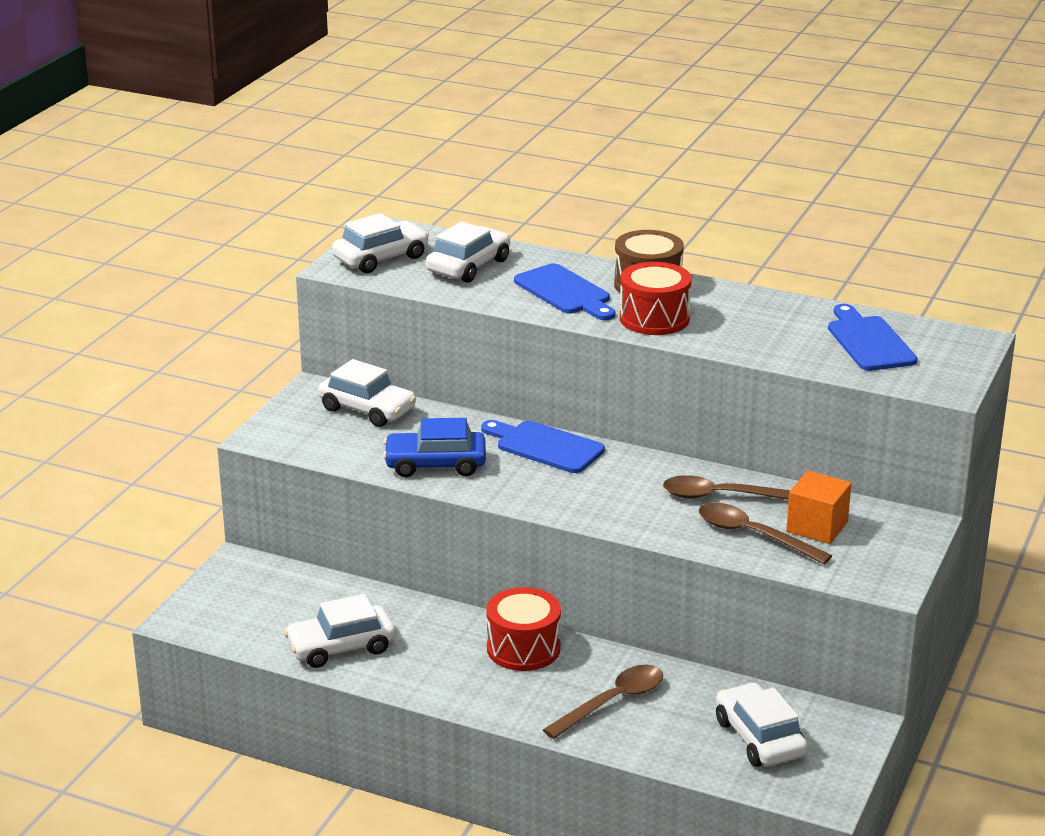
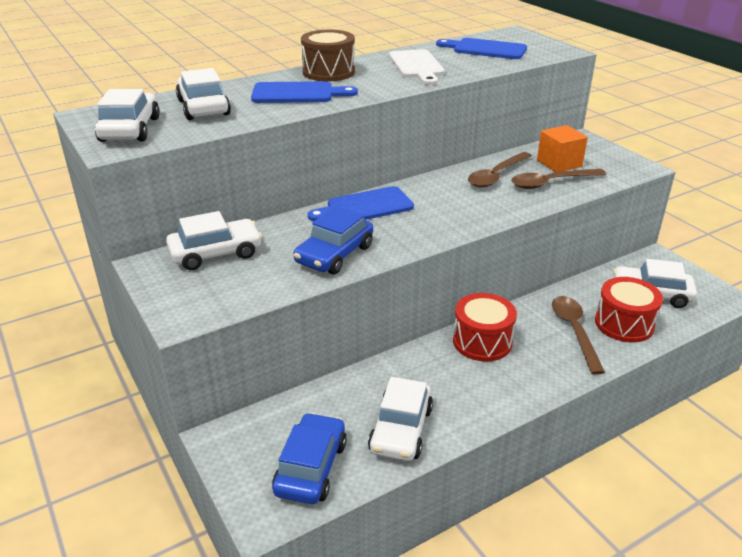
camera: 55 degrees left, 5 degrees up
red drum [620,262,692,335] -> red drum moved to [595,277,663,343]
none -> blue car [272,412,347,504]
none -> white cutting board [389,49,445,85]

